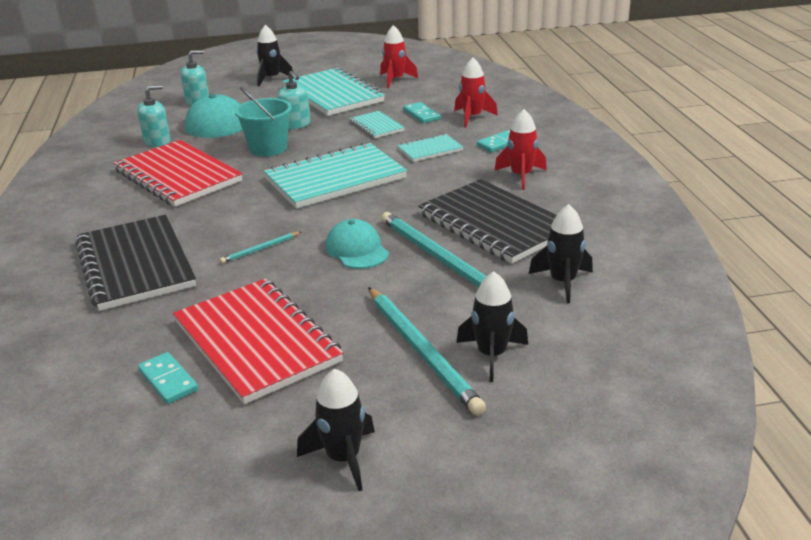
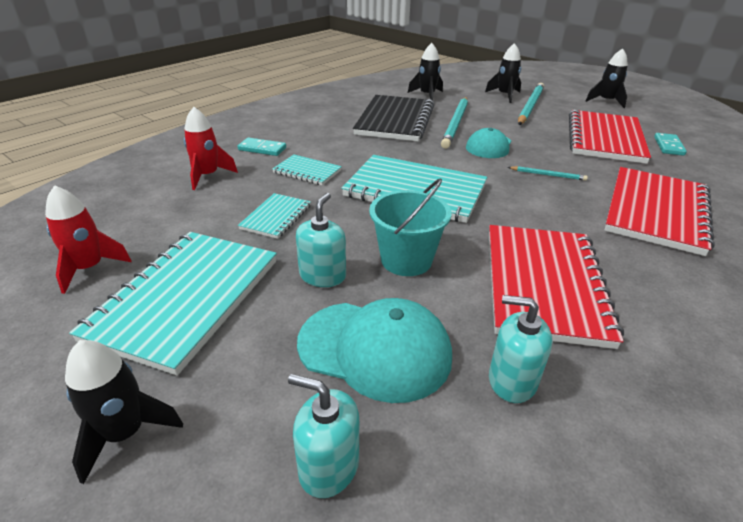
camera: 130 degrees left, 5 degrees up
black notebook [75,215,196,311] -> red notebook [605,167,715,256]
turquoise domino [403,102,441,123] -> none
red rocket [494,109,546,190] -> none

